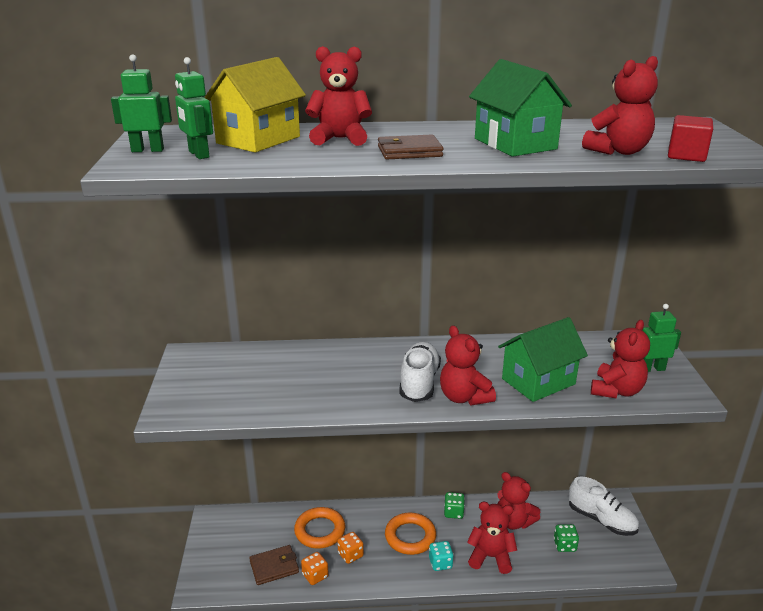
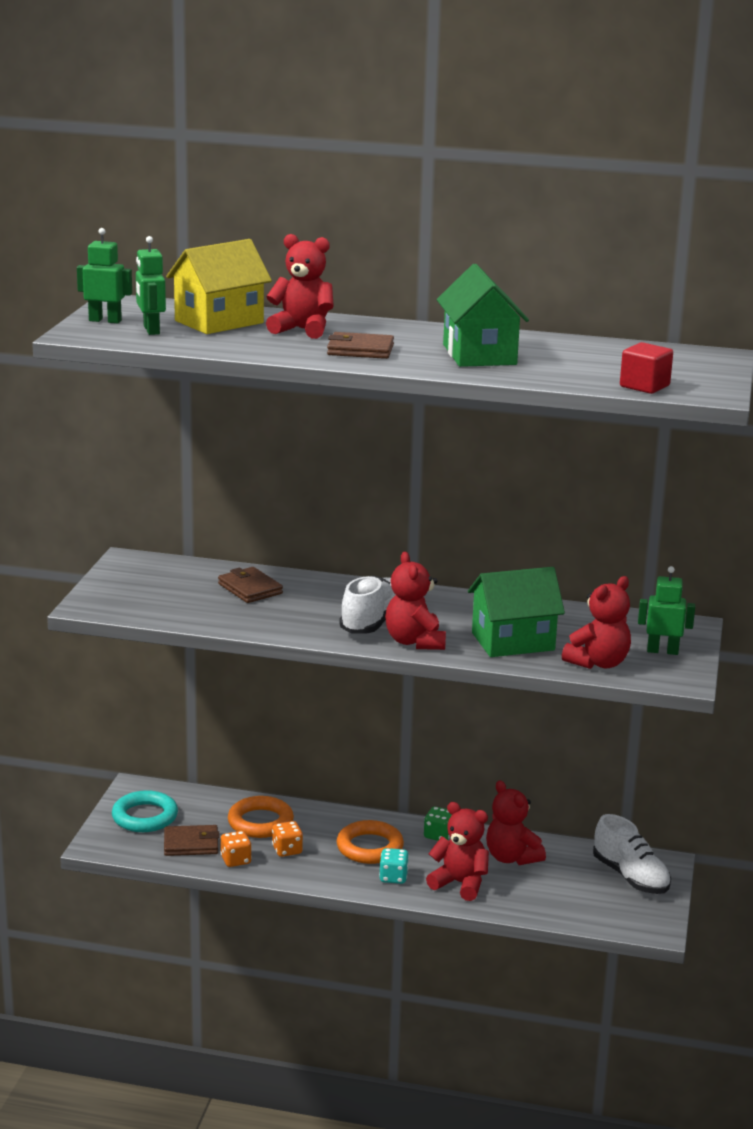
camera: 15 degrees right, 5 degrees down
green dice [554,524,579,552] -> none
red teddy bear [582,56,658,155] -> none
none -> turquoise ring [112,790,178,832]
none -> brown wallet [218,567,283,603]

